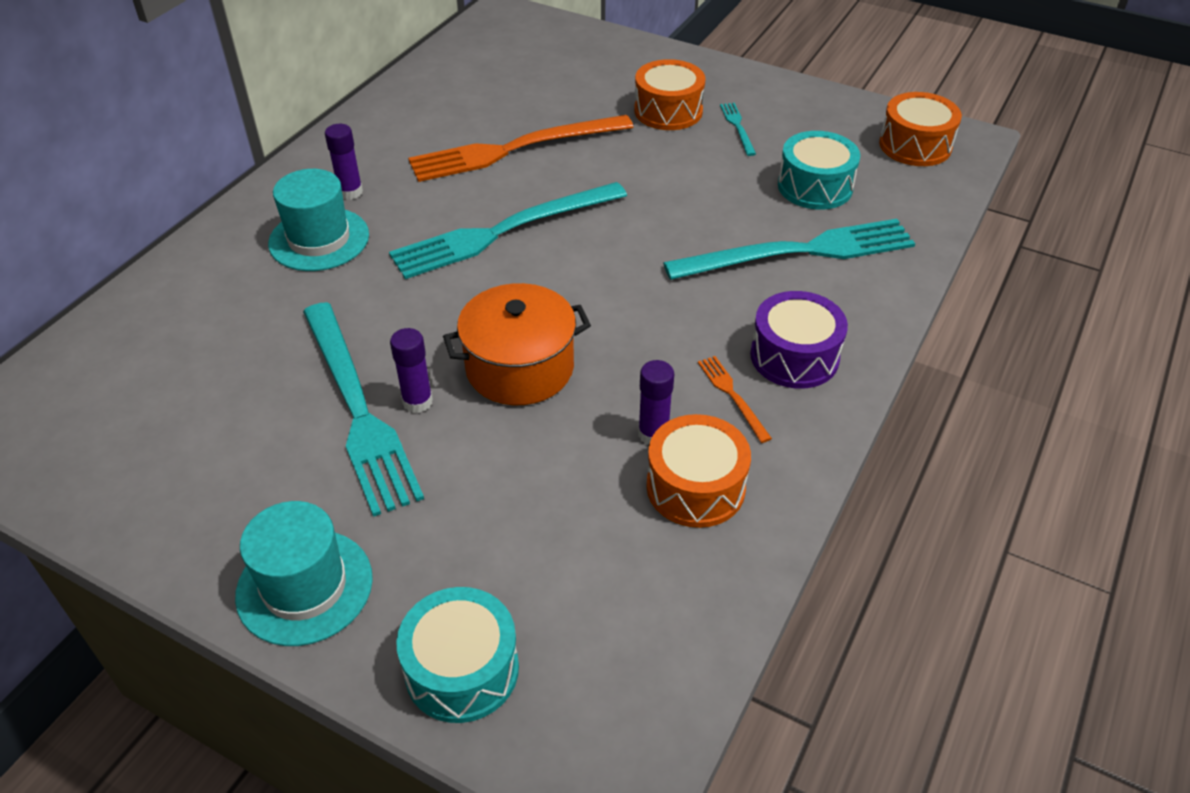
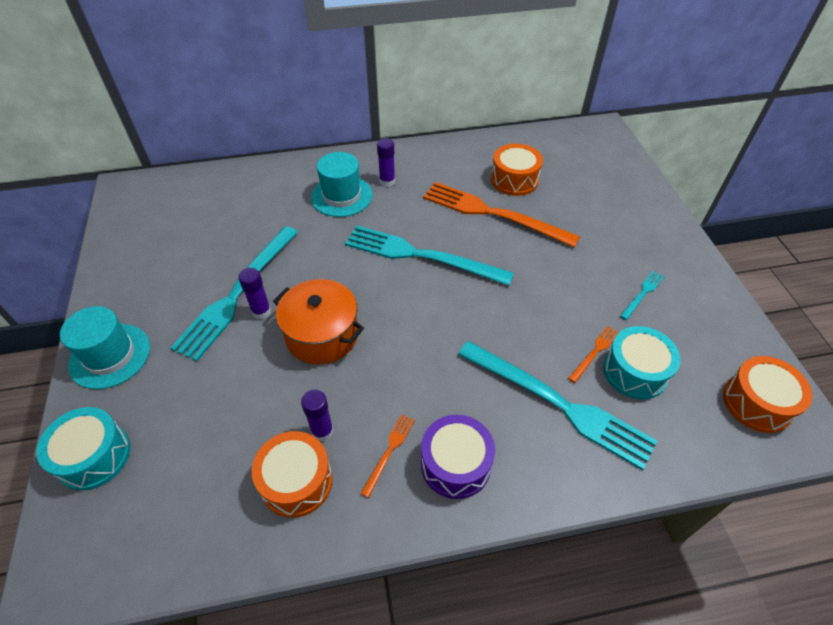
camera: 50 degrees right, 5 degrees up
orange drum [634,59,706,130] -> orange drum moved to [491,144,543,196]
none -> orange fork [568,326,619,383]

